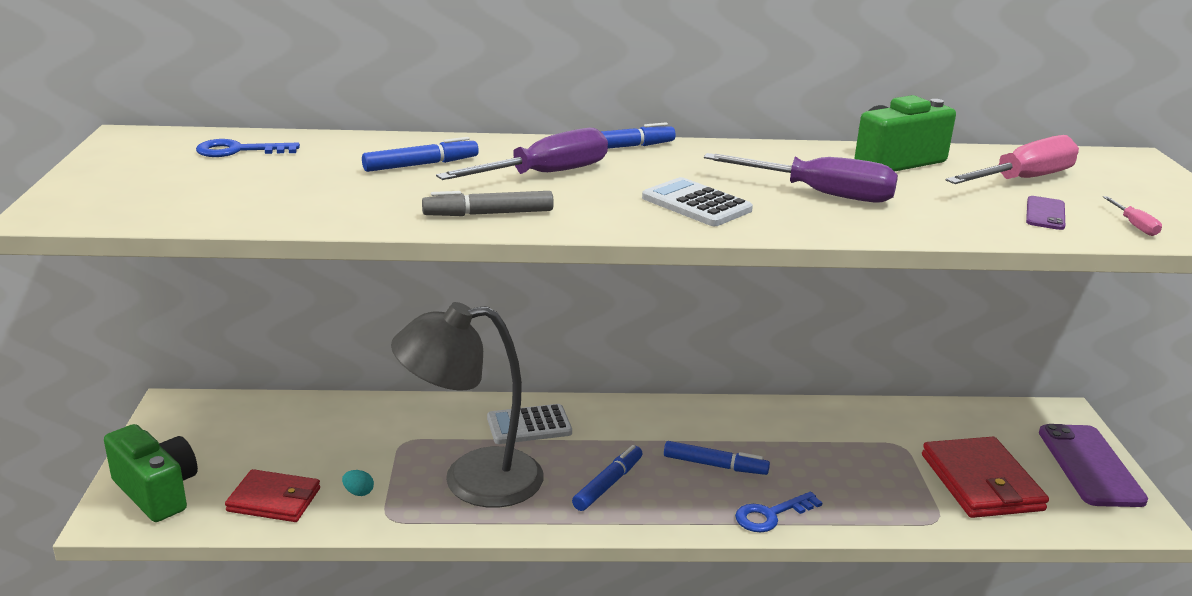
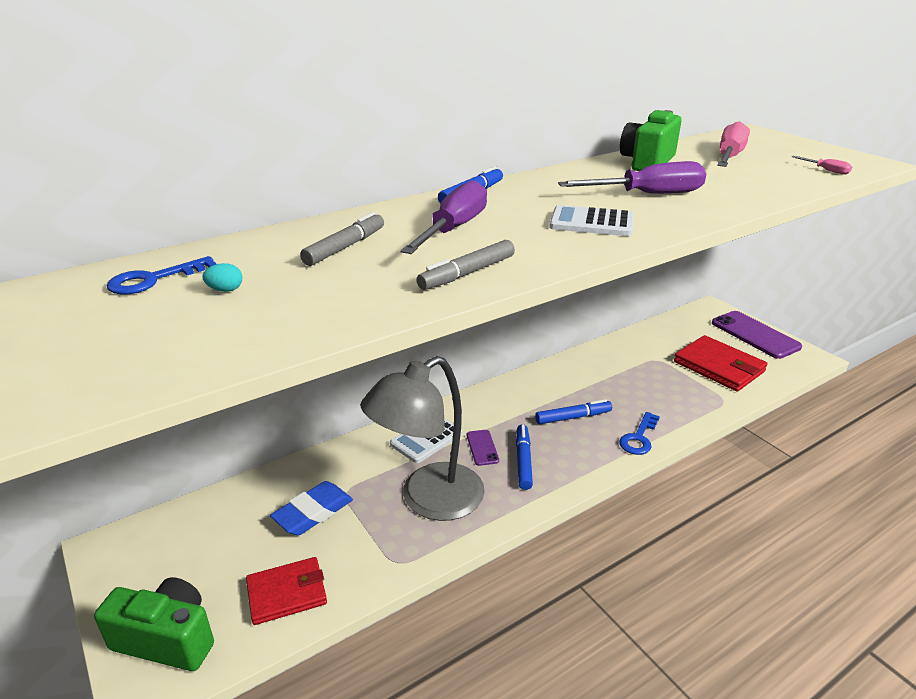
camera: 30 degrees left, 5 degrees up
turquoise egg [342,470,374,496] -> turquoise egg moved to [203,263,242,292]
blue marker [362,137,479,172] -> grey marker [300,212,384,266]
purple phone [1026,196,1065,230] -> purple phone moved to [467,430,499,466]
none -> blue eraser [270,481,353,536]

